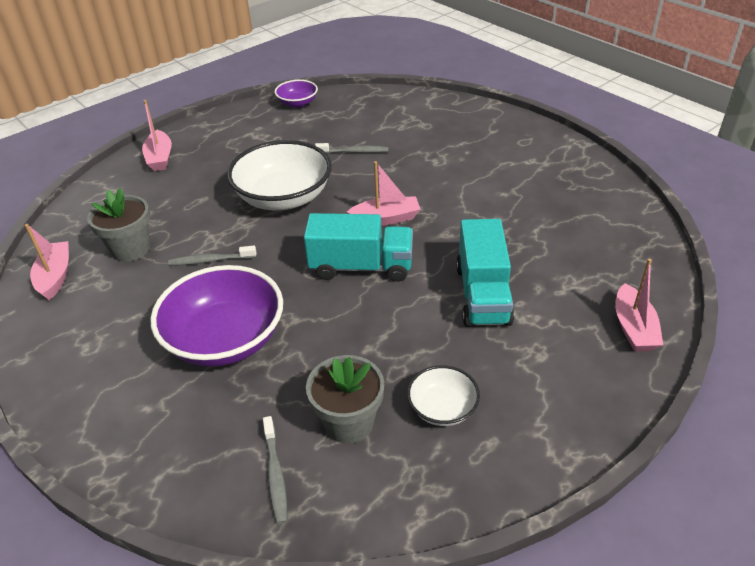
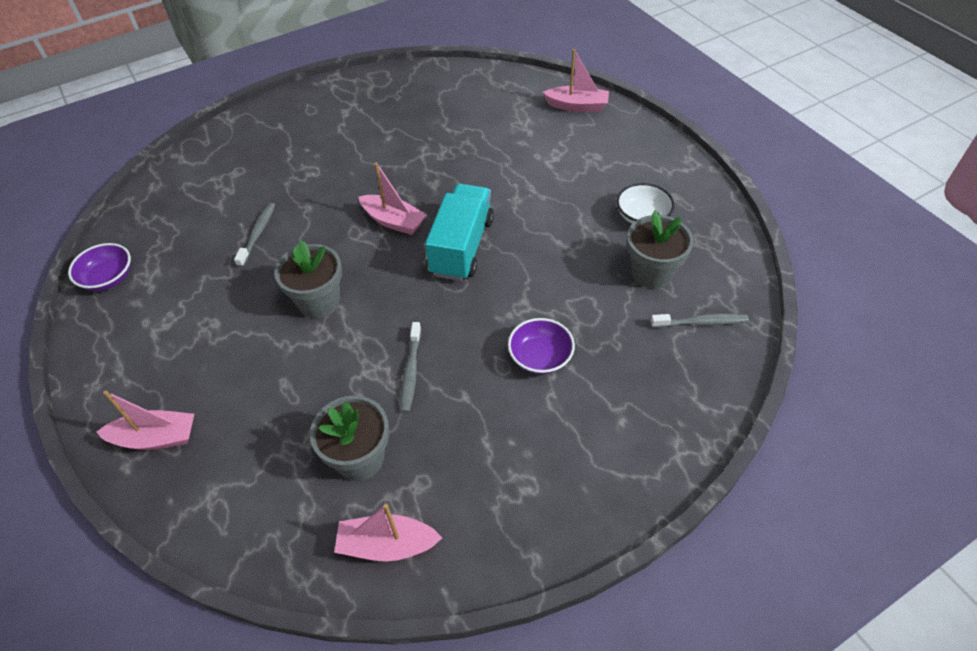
camera: 80 degrees left, 10 degrees up
purple bowl [150,265,283,367] -> purple bowl [508,318,575,374], size x0.51
white bowl [227,140,332,210] -> grey flower pot [274,240,342,318]
pink boat [347,161,420,226] -> pink boat turned 120 degrees clockwise [358,162,426,235]
turquoise truck [456,219,514,327] -> none

